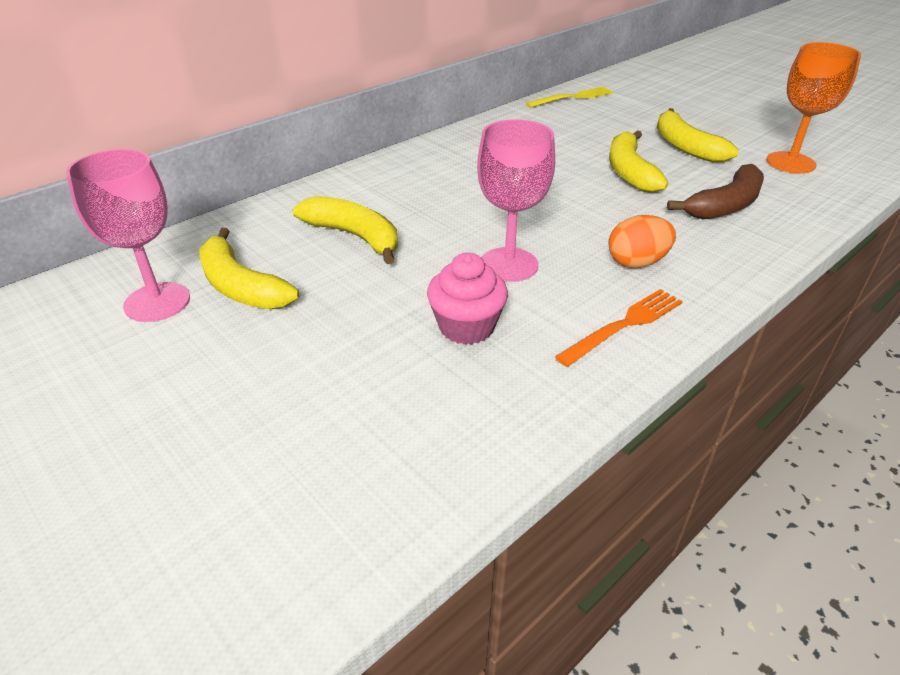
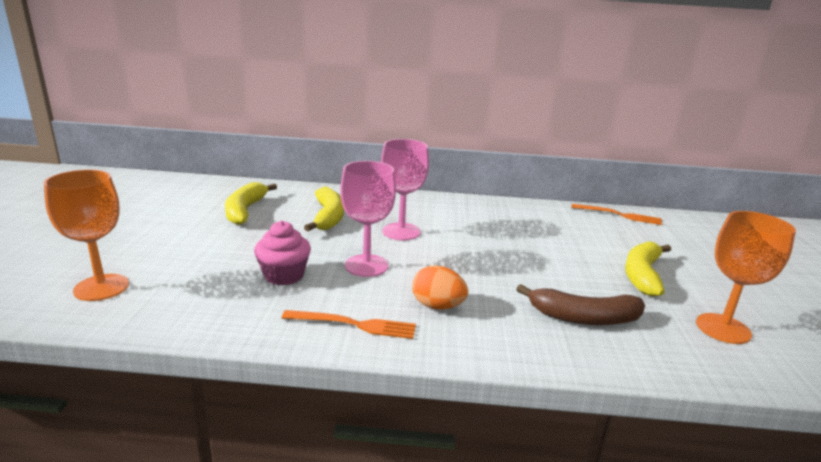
camera: 45 degrees right, 15 degrees down
pink goblet [66,149,190,322] -> pink goblet moved to [381,139,429,240]
yellow fork [525,87,613,108] -> orange fork [571,204,662,225]
yellow banana [609,130,668,193] -> none
none -> orange goblet [44,170,129,301]

